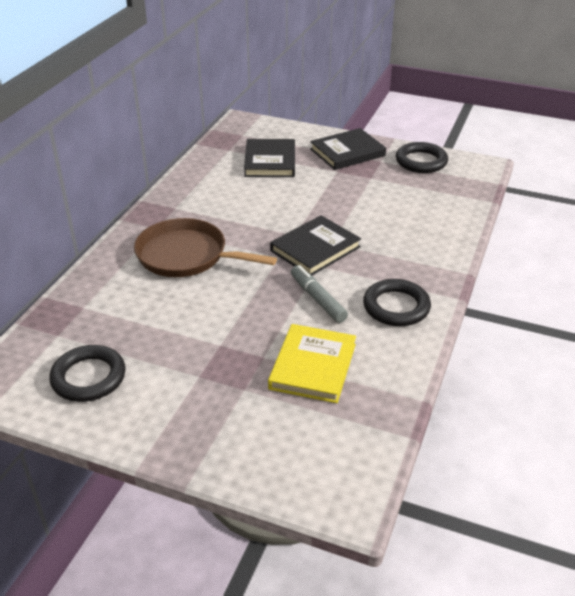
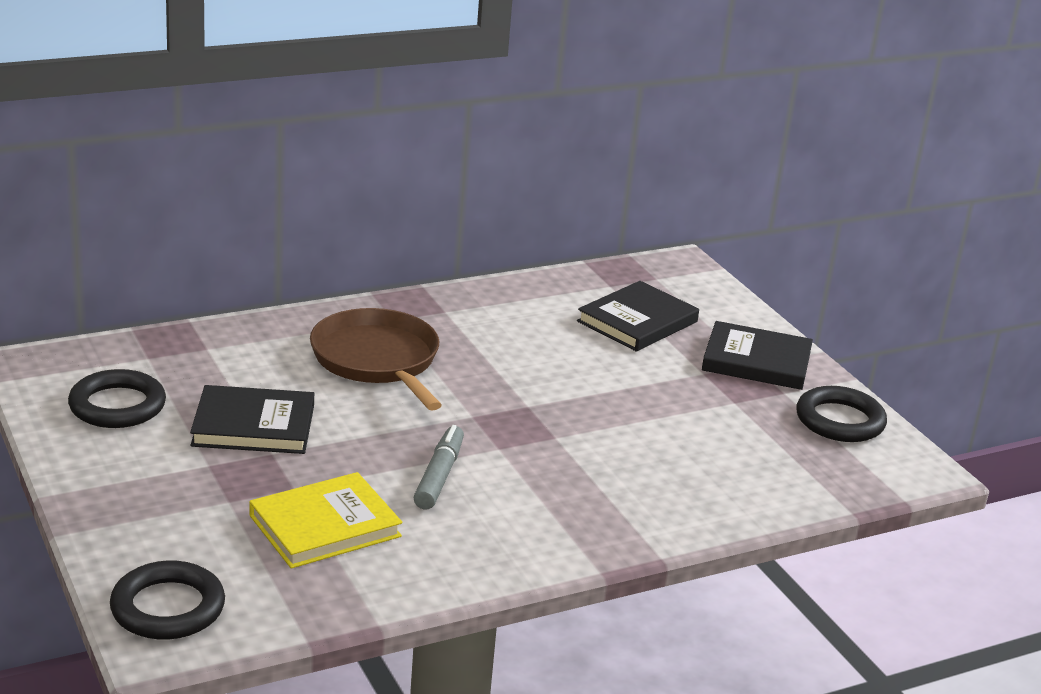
camera: 40 degrees right, 10 degrees down
black book [270,215,361,275] -> black book moved to [190,385,314,454]
black ring [363,279,431,326] -> black ring moved to [110,561,225,640]

